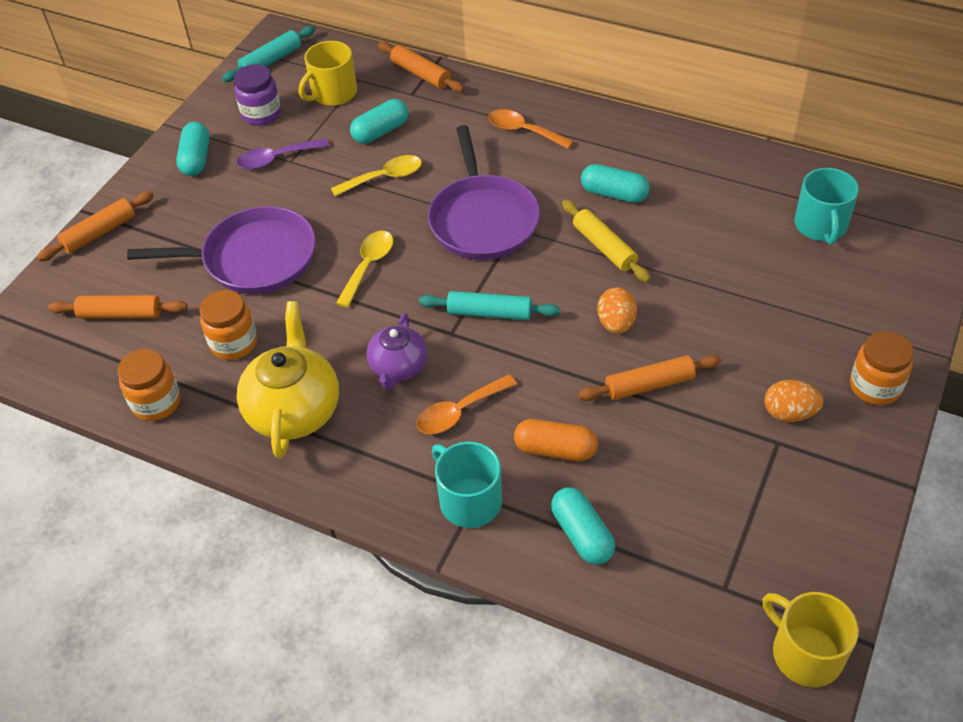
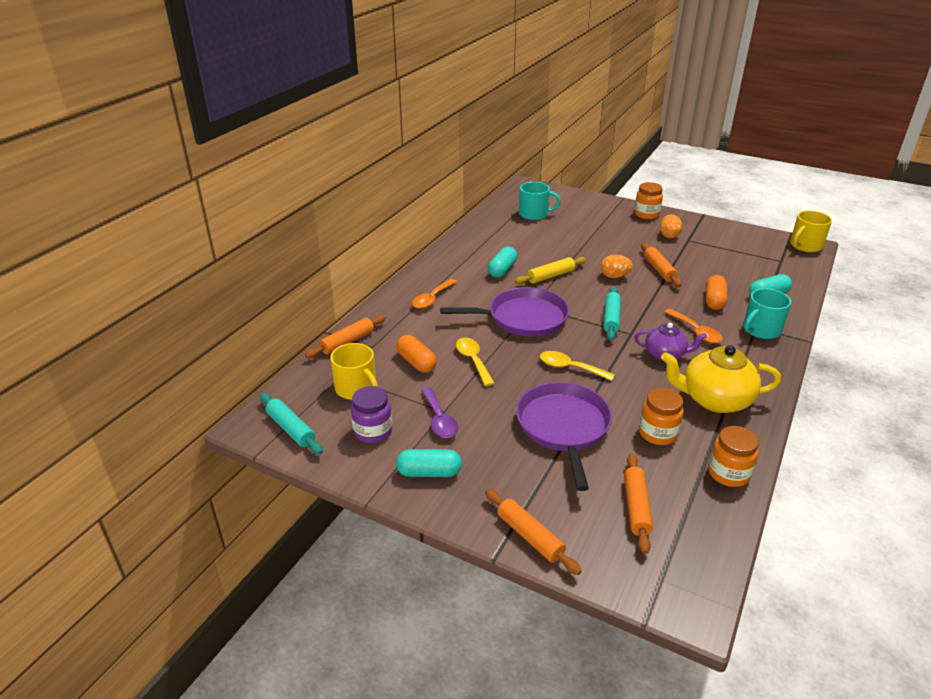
camera: 90 degrees left, 15 degrees down
turquoise capsule [350,99,409,144] -> orange capsule [396,335,437,373]

